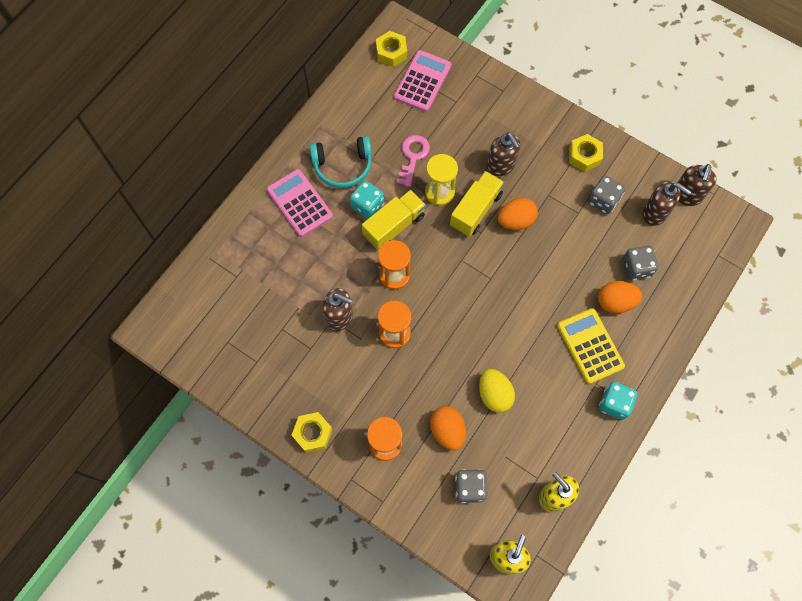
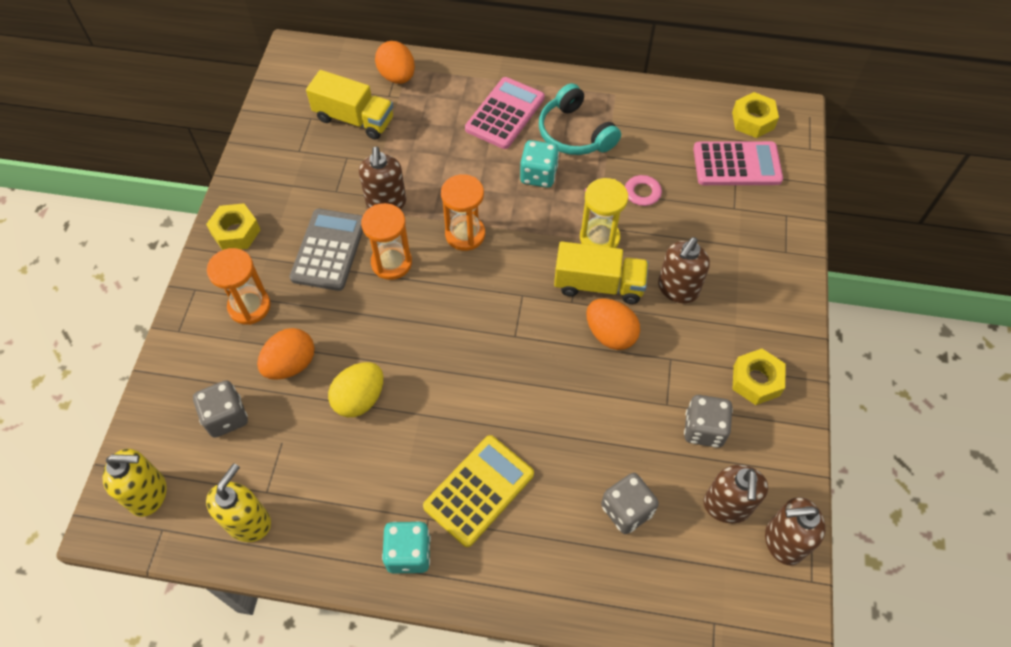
camera: 65 degrees right, 10 degrees down
yellow truck [362,190,426,250] -> yellow truck moved to [306,70,393,140]
orange egg [598,281,642,314] -> orange egg moved to [375,41,415,84]
none -> grey calculator [290,209,363,291]

